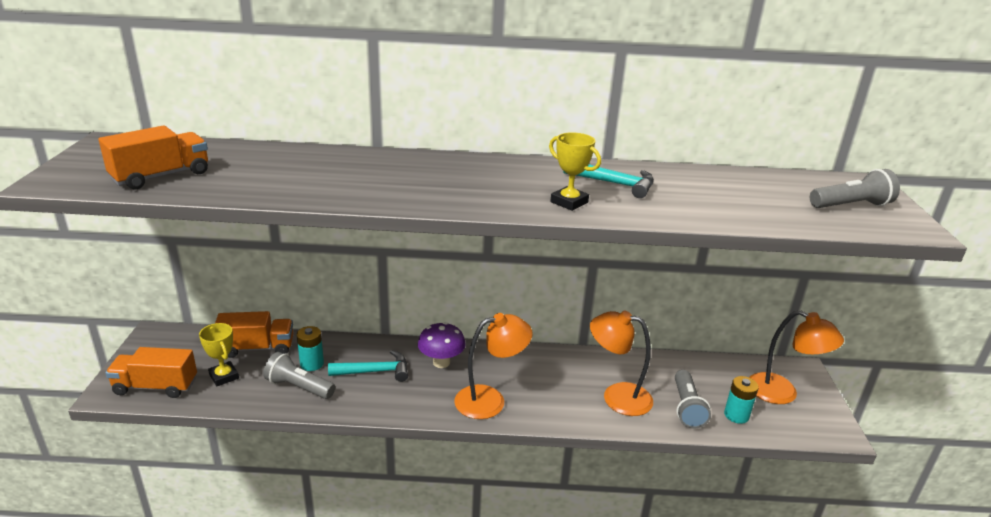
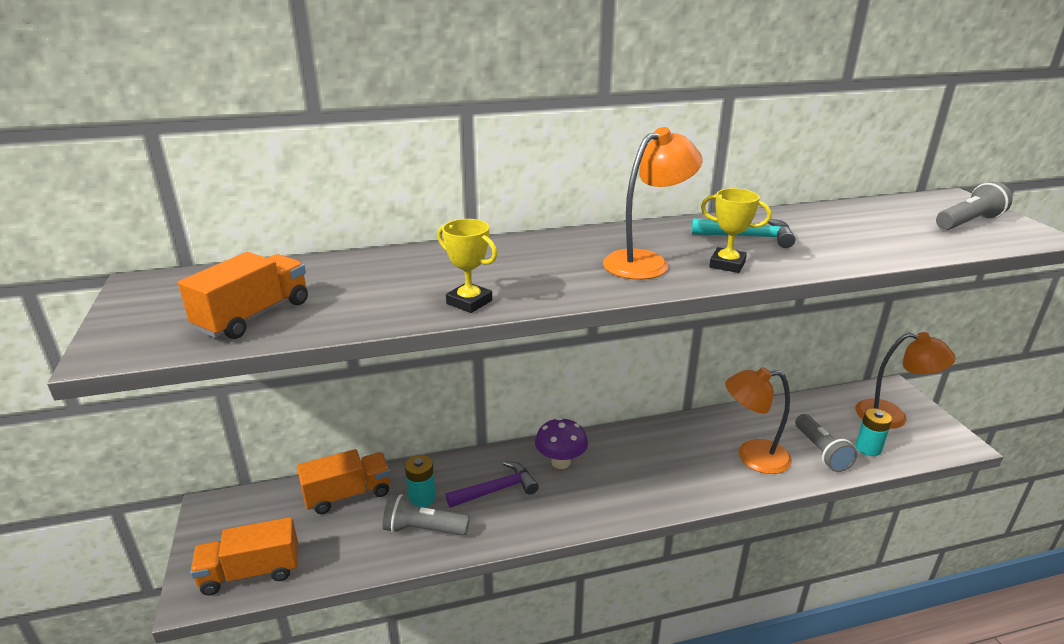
camera: 15 degrees left, 0 degrees up
yellow trophy [199,323,239,386] -> yellow trophy moved to [437,219,497,313]
turquoise hammer [328,350,408,382] -> purple hammer [446,461,539,508]
orange lamp [454,313,533,419] -> orange lamp moved to [603,127,703,280]

